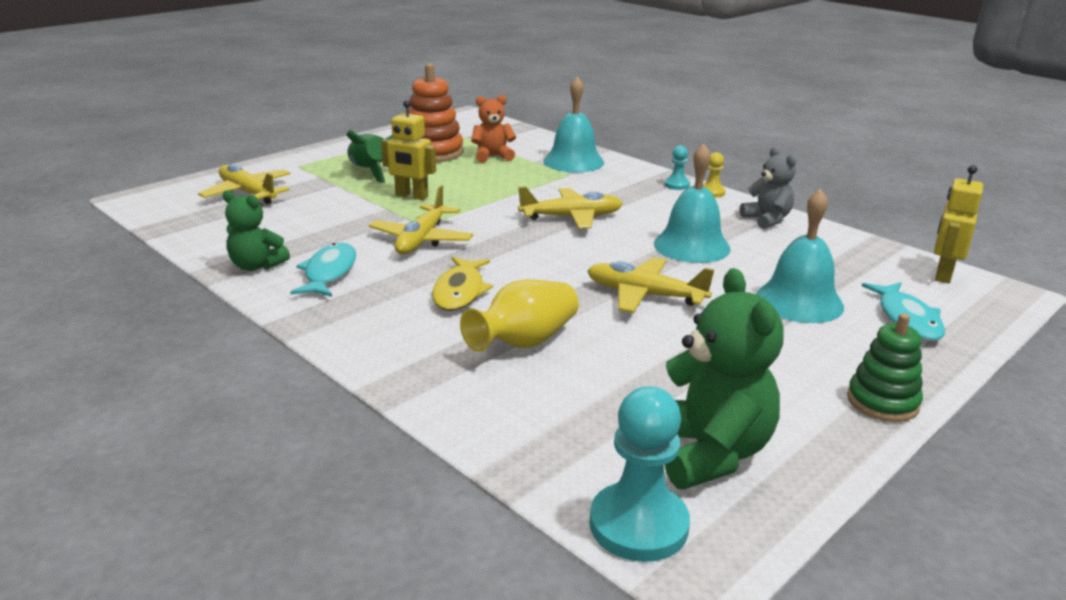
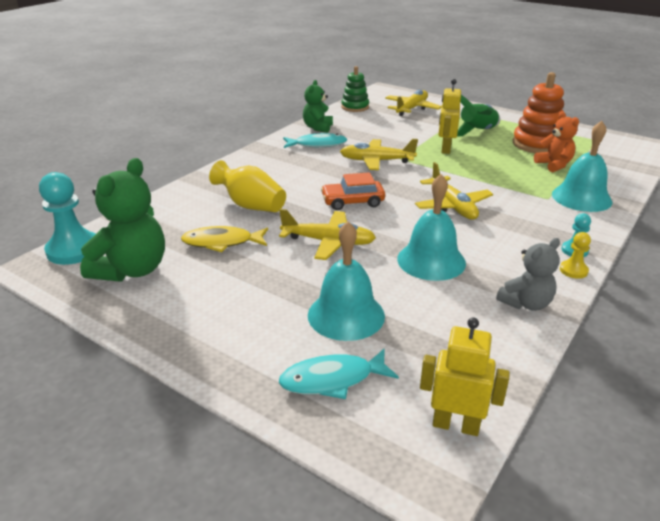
camera: 80 degrees right, 5 degrees up
yellow fish [432,257,493,311] -> yellow fish moved to [181,226,268,252]
yellow plane [587,257,714,313] -> yellow plane turned 90 degrees clockwise [279,209,376,260]
green teddy bear [665,268,783,489] -> green teddy bear turned 45 degrees counterclockwise [80,158,165,282]
green stacking toy [847,313,923,422] -> green stacking toy moved to [341,66,369,112]
none -> orange car [321,172,385,210]

